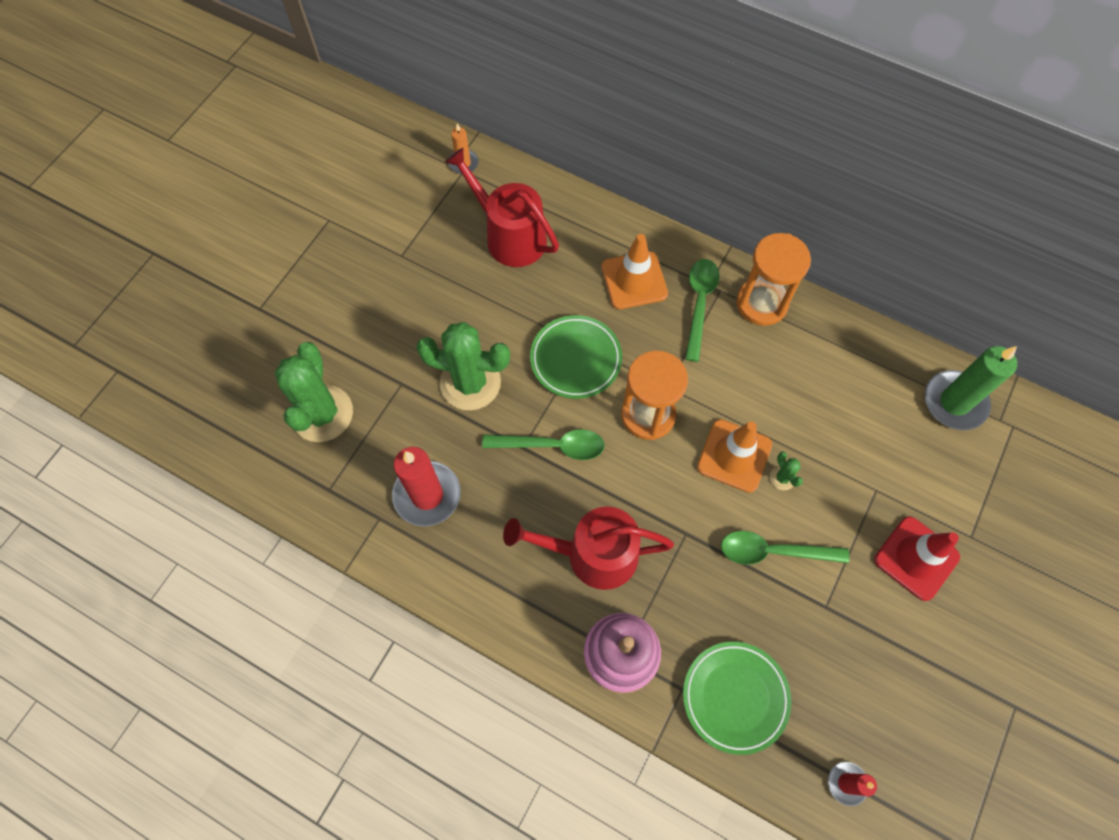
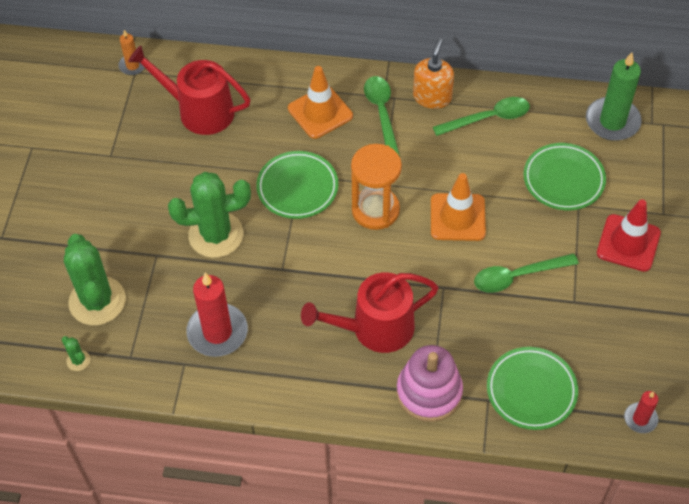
camera: 20 degrees left, 10 degrees down
green spoon [482,429,605,460] -> green spoon moved to [433,97,530,136]
orange hourglass [736,233,811,326] -> orange soap dispenser [413,38,454,109]
green cactus [770,451,803,490] -> green cactus moved to [62,336,90,371]
none -> green plate [524,143,606,210]

